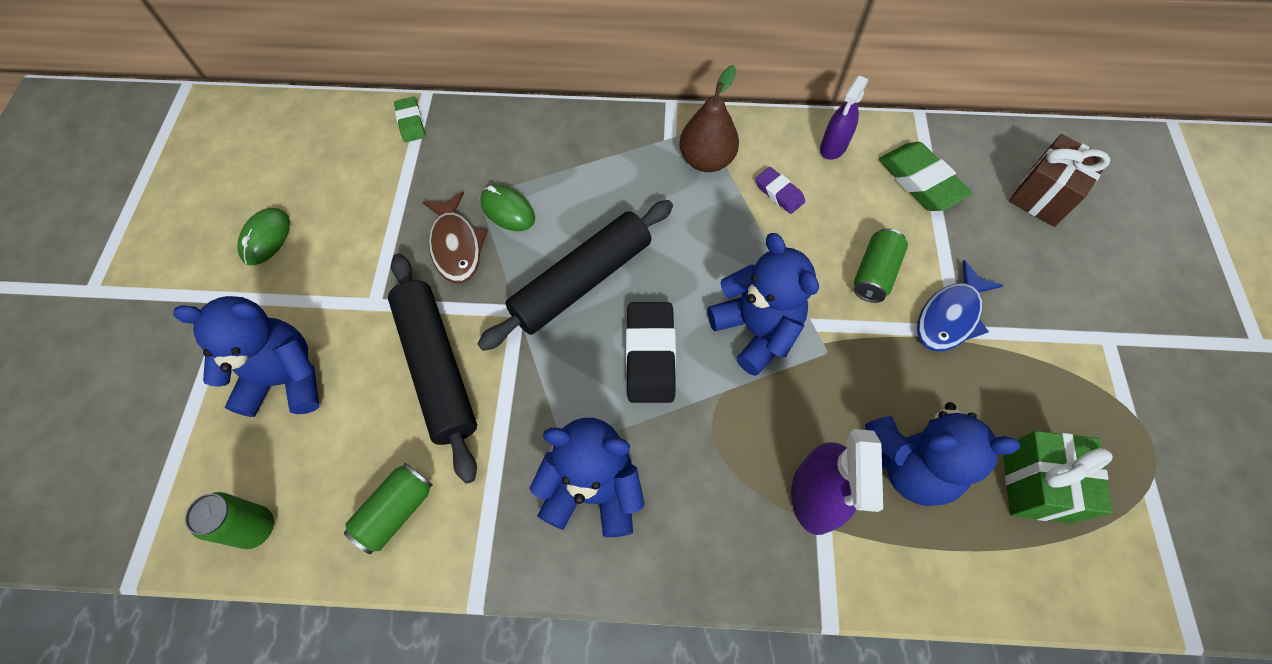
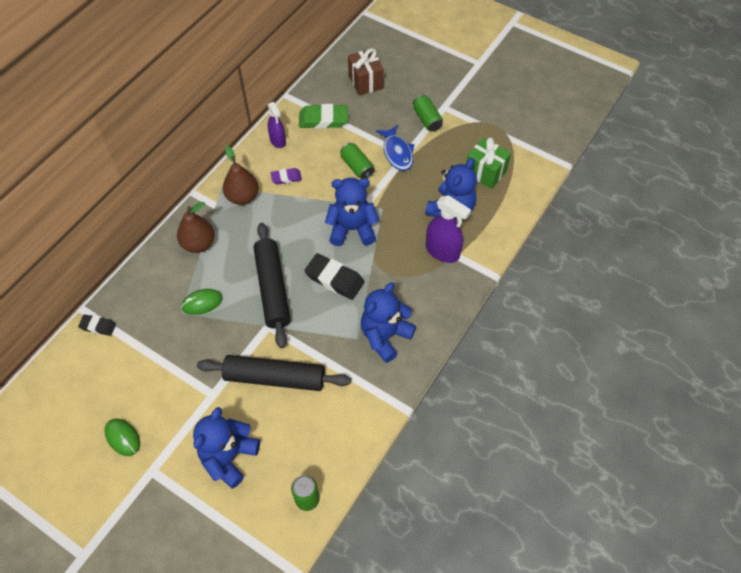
camera: 60 degrees left, 5 degrees down
green can [344,463,432,554] -> green can moved to [413,95,443,131]
green eraser [394,97,425,142] -> black eraser [78,314,116,336]
brown fish [422,192,488,283] -> none
none -> brown pear [177,202,215,253]

